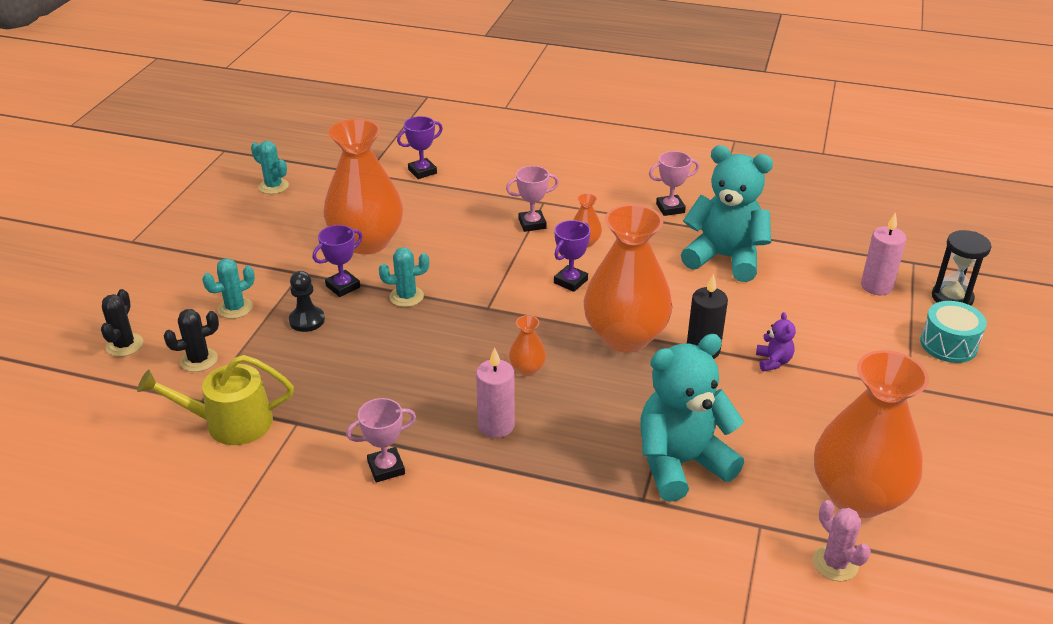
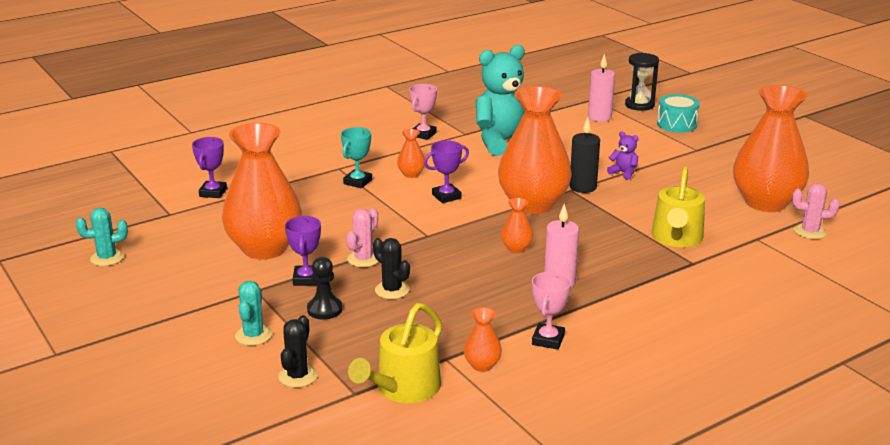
camera: 50 degrees left, 10 degrees down
black cactus [101,289,143,357] -> black cactus moved to [373,238,410,299]
turquoise cactus [379,247,429,307] -> pink cactus [346,208,379,267]
pink trophy [506,166,559,232] -> turquoise trophy [341,127,372,188]
purple trophy [554,220,590,292] -> purple trophy turned 75 degrees clockwise [424,140,469,203]
turquoise teddy bear [640,334,744,502] -> yellow watering can [652,166,705,247]
none -> orange vase [464,307,502,372]

